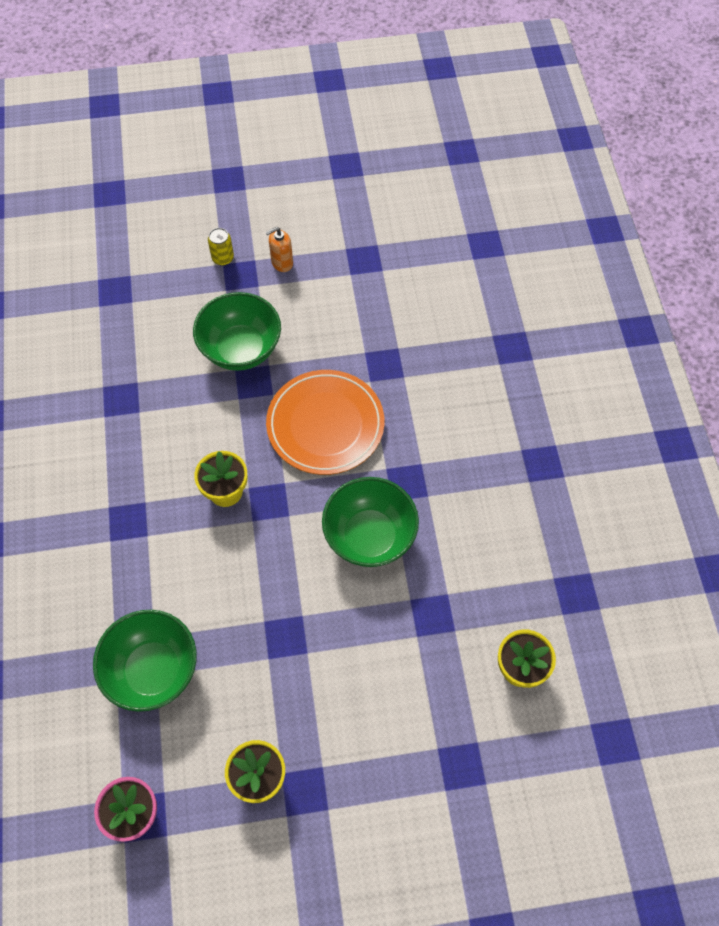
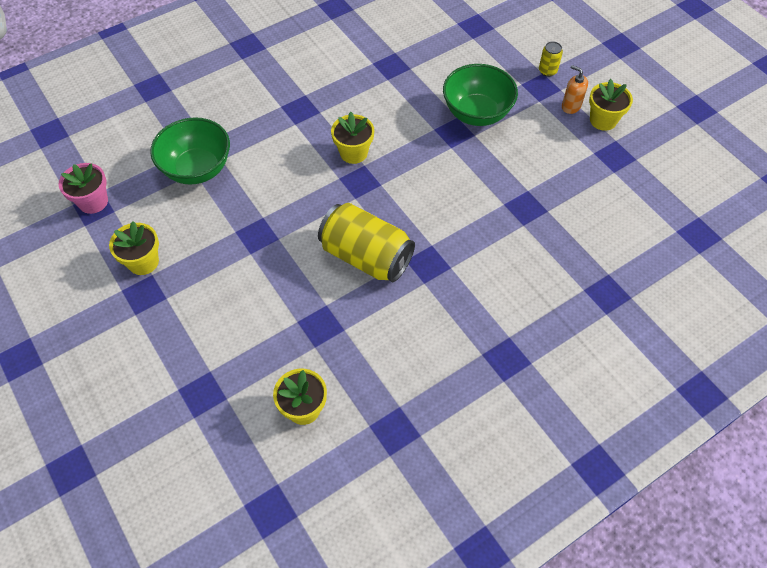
camera: 65 degrees right, 5 degrees down
orange plate [266,370,384,475] -> none
green bowl [322,477,419,567] -> yellow can [318,203,415,282]
none -> yellow flower pot [589,79,633,131]

